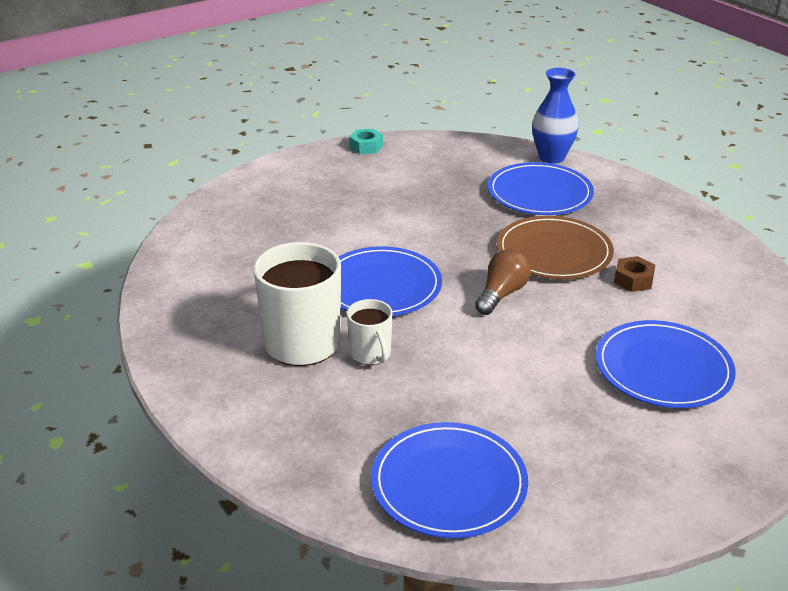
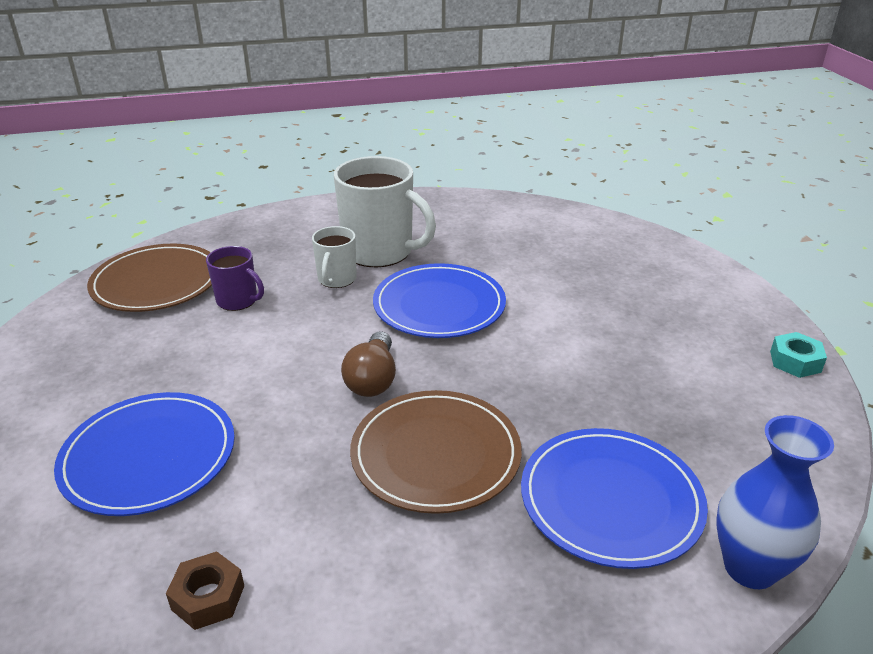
camera: 110 degrees right, 0 degrees up
white mug [347,299,393,365] -> white mug turned 75 degrees counterclockwise [312,226,357,288]
blue plate [371,422,528,539] -> brown plate [87,244,212,312]
brown light bulb [475,249,531,315] -> brown light bulb turned 45 degrees clockwise [341,331,396,397]
brown nut [614,256,655,292] -> brown nut moved to [166,551,244,630]
none -> purple mug [206,246,264,311]

